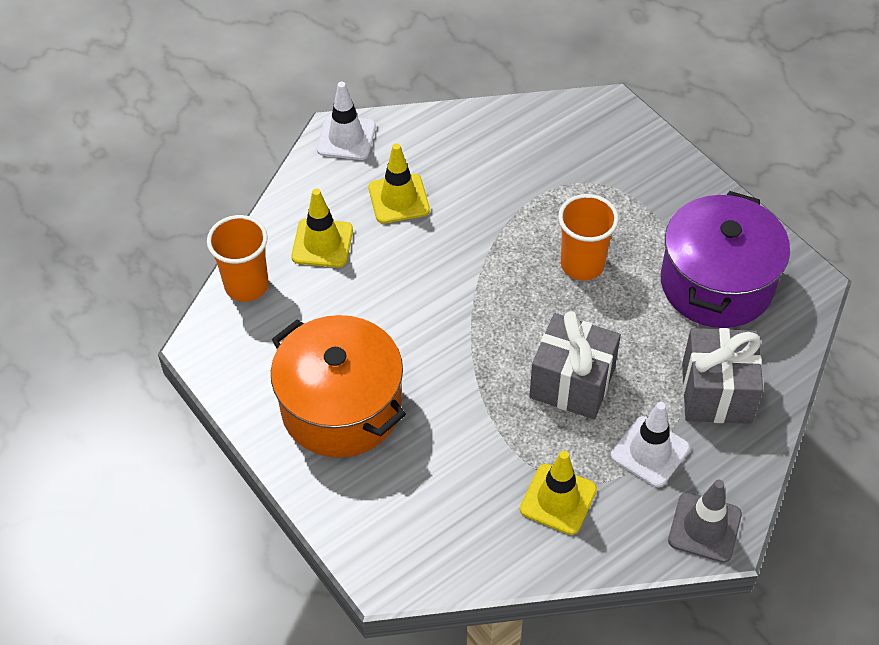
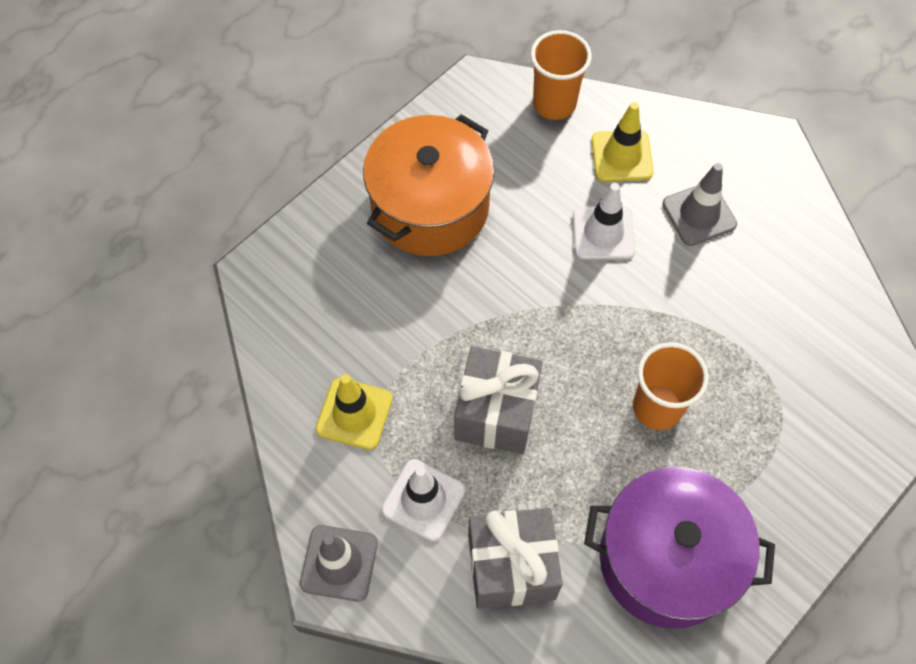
camera: 80 degrees right, 10 degrees up
white traffic cone [317,82,376,160] -> white traffic cone moved to [573,183,635,260]
yellow traffic cone [369,143,430,223] -> grey traffic cone [662,163,737,246]

